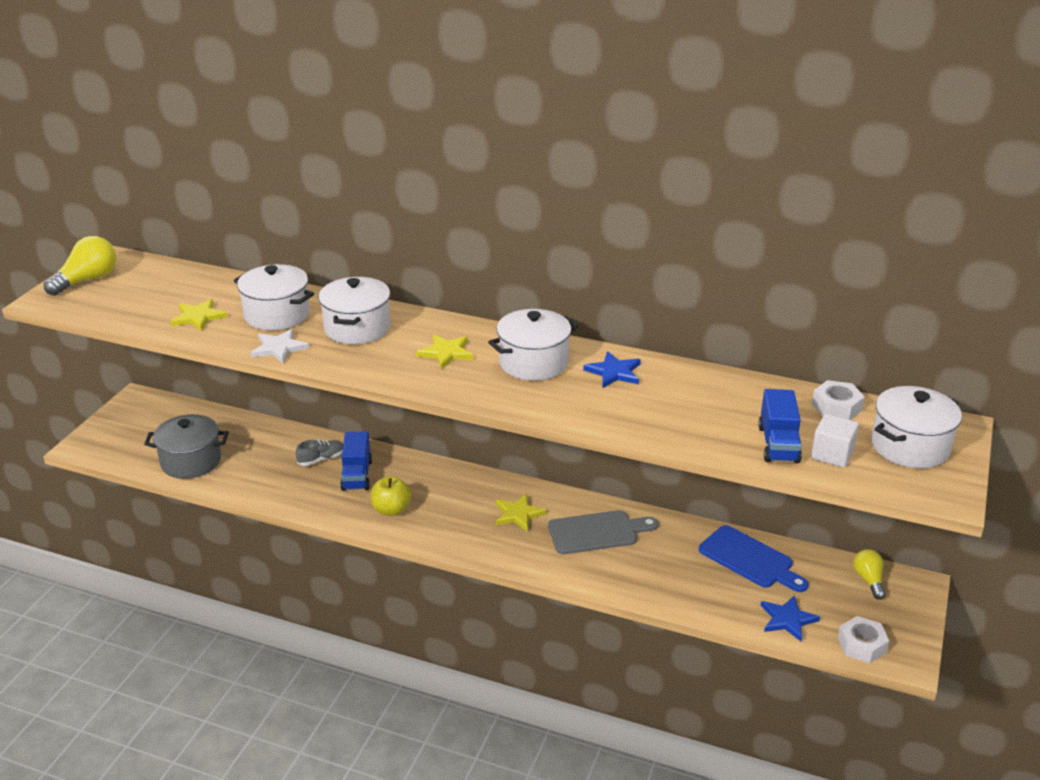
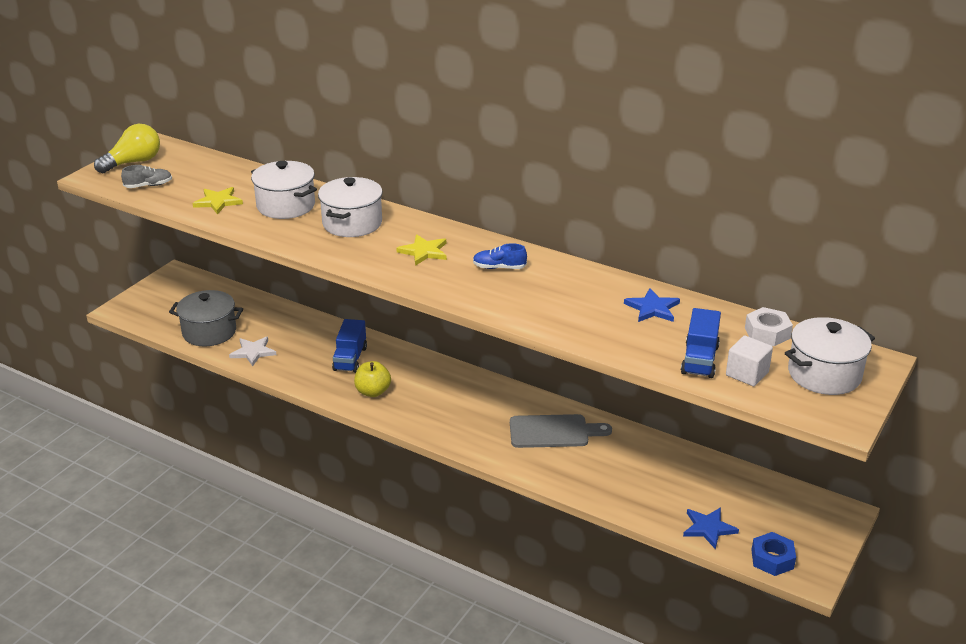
camera: 10 degrees right, 0 degrees up
white star [251,329,309,363] -> white star moved to [229,337,277,367]
grey shoe [296,440,343,466] -> grey shoe moved to [121,165,172,188]
white pot [488,309,578,381] -> blue shoe [473,243,527,269]
yellow star [496,493,546,532] -> none
blue star [583,351,641,388] -> blue star moved to [624,288,680,322]
blue cutting board [699,525,809,592] -> none
white nut [838,616,889,663] -> blue nut [751,532,796,576]
yellow light bulb [853,549,886,600] -> none

